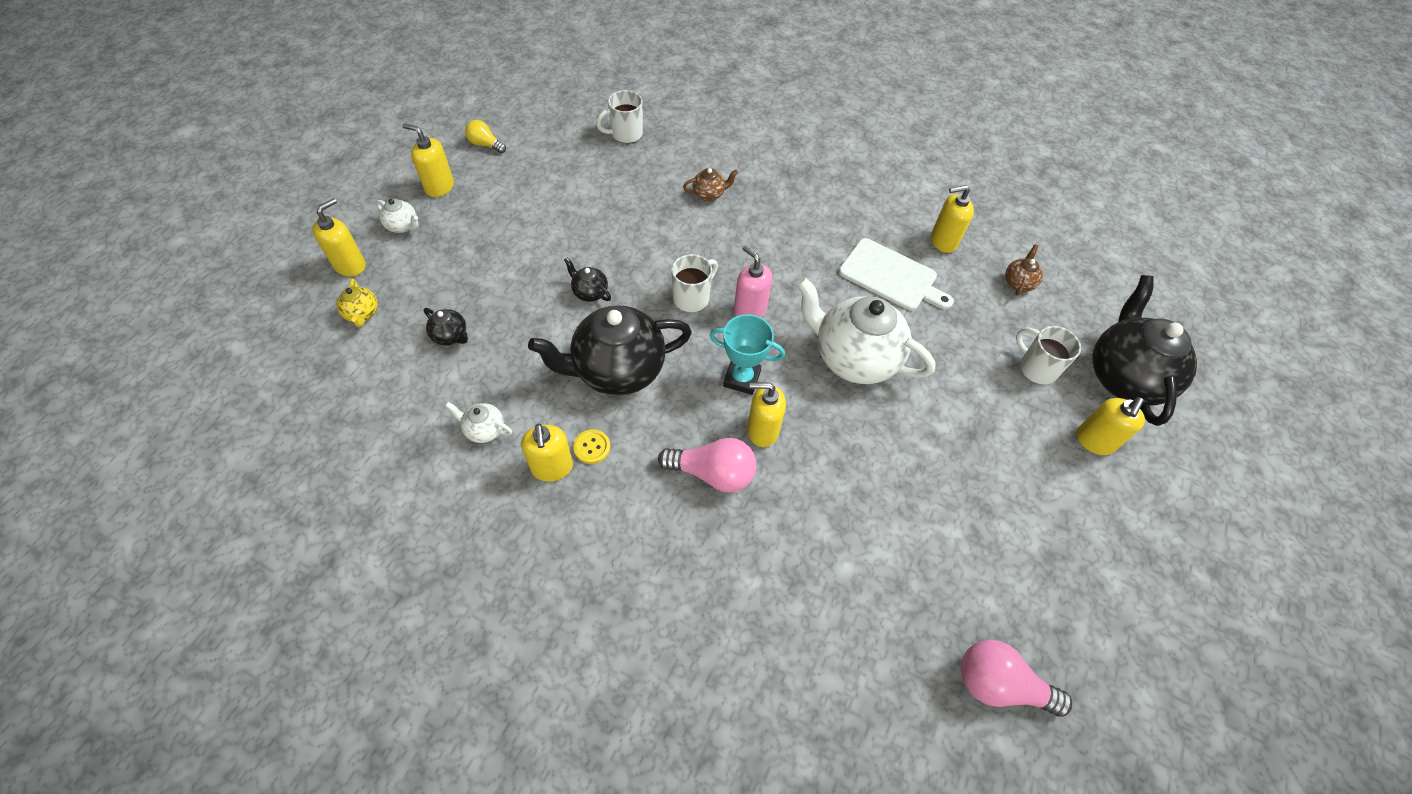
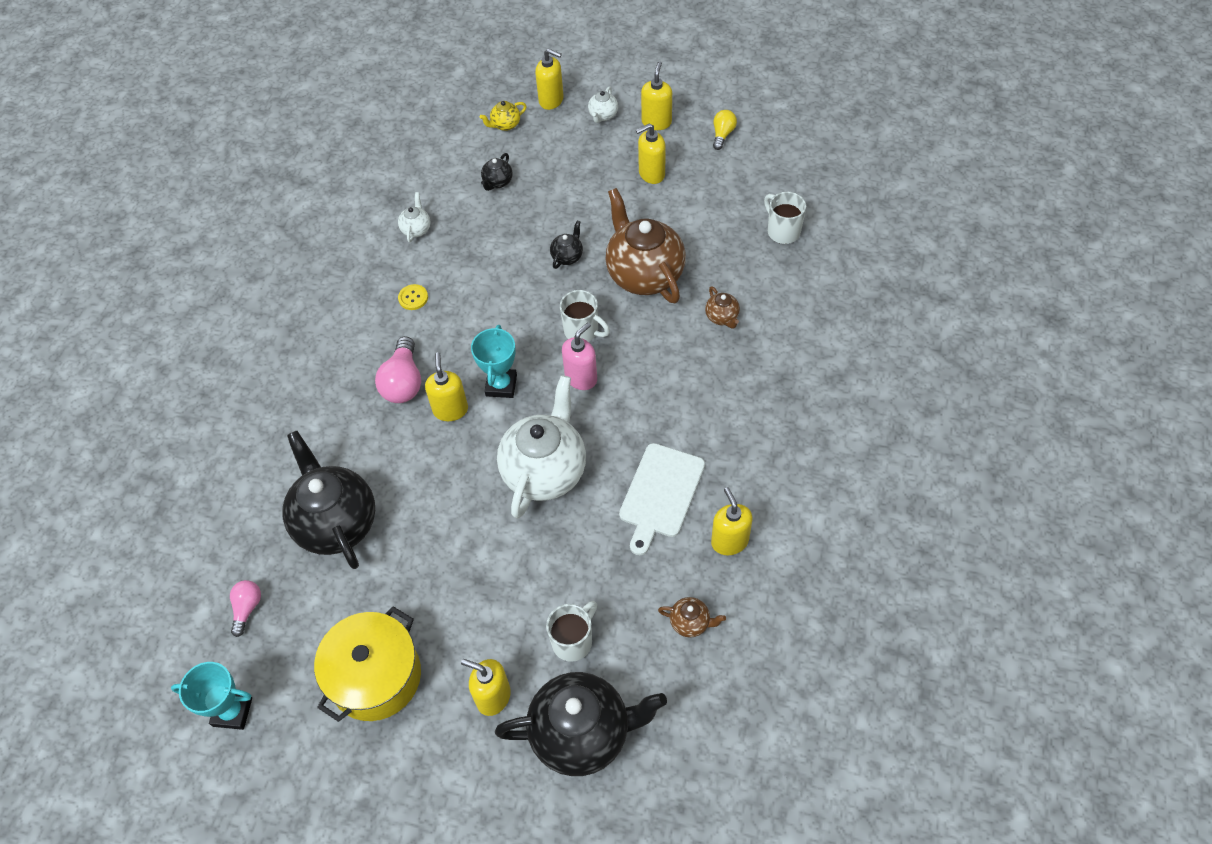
camera: 85 degrees right, 0 degrees up
yellow soap dispenser [521,424,573,482] -> yellow soap dispenser moved to [636,123,666,184]
black teapot [528,305,692,396] -> black teapot moved to [283,431,375,569]
pink light bulb [961,640,1072,717] -> pink light bulb [230,580,261,637], size x0.60
none -> turquoise trophy [171,662,252,730]
none -> yellow pot [314,607,421,722]
none -> brown teapot [605,188,686,303]

